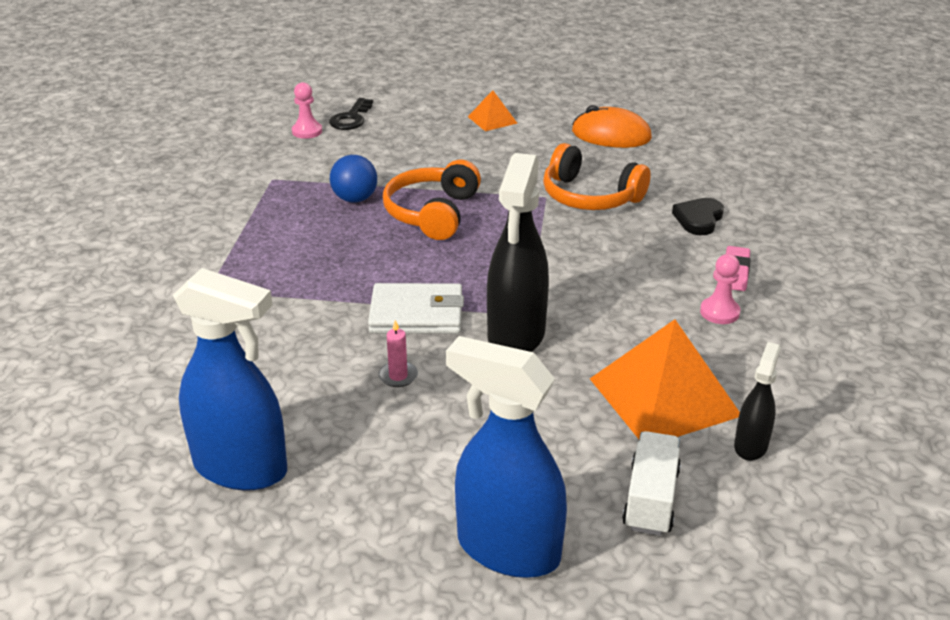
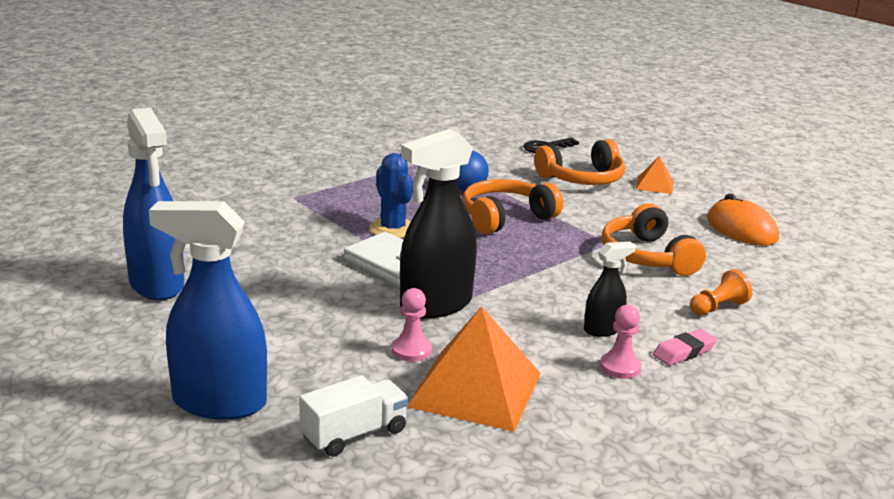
camera: 40 degrees right, 10 degrees down
pink pawn [292,82,322,139] -> pink pawn moved to [392,288,432,362]
pink candle [378,320,418,387] -> none
blue spray bottle [446,336,567,578] -> blue spray bottle turned 60 degrees counterclockwise [149,201,267,420]
black heart [672,198,724,235] -> orange pawn [690,269,752,316]
black spray bottle [734,342,781,461] -> black spray bottle moved to [584,242,636,337]
none -> blue cactus [370,153,413,238]
none -> orange headphones [534,139,625,185]

